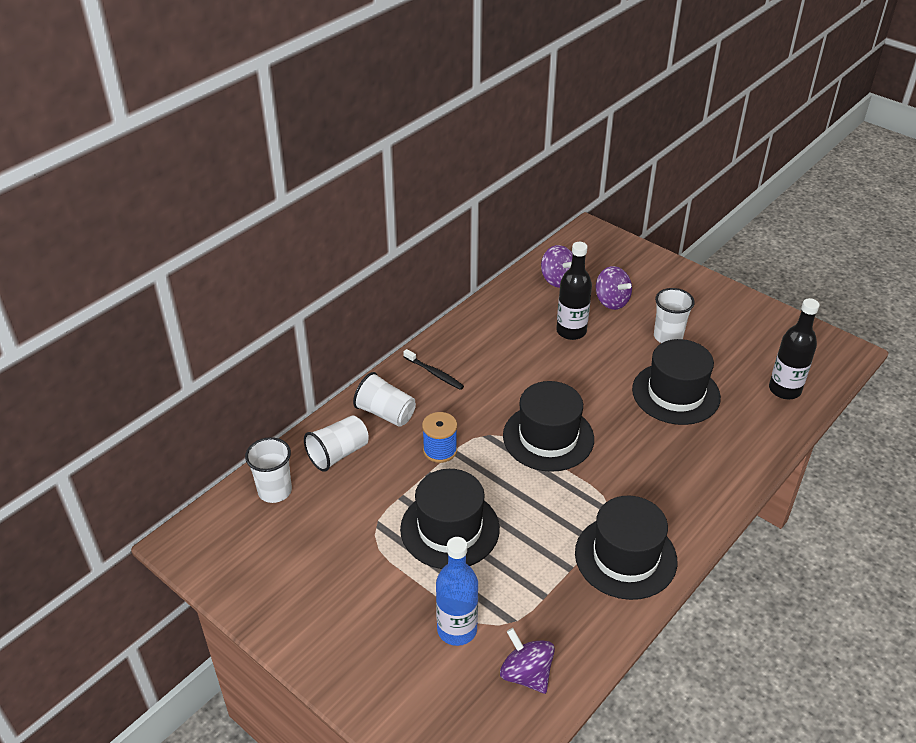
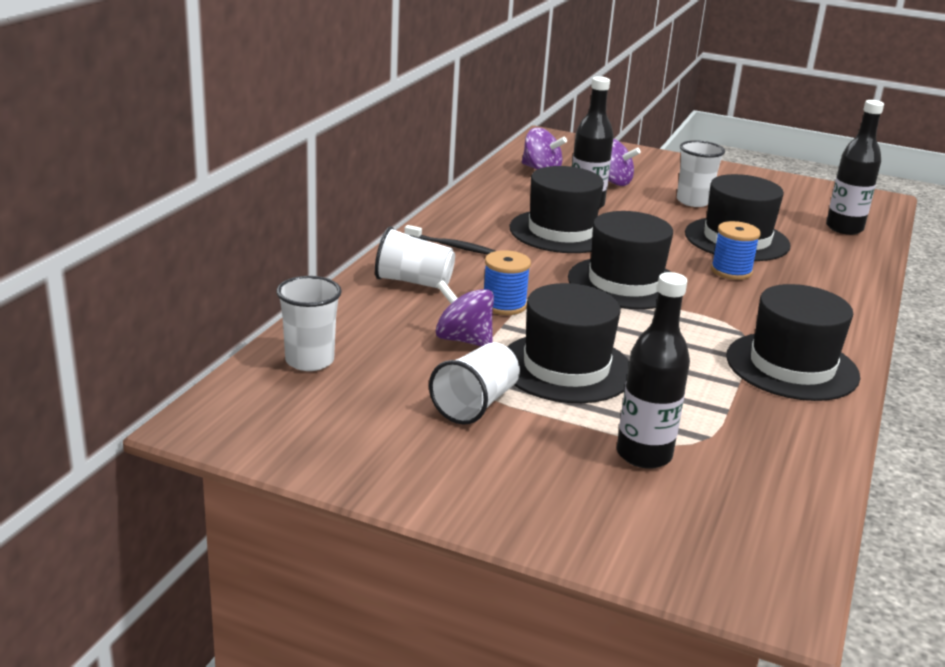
camera: 20 degrees left, 15 degrees down
white cup [304,415,369,472] -> white cup moved to [429,342,520,425]
blue bottle [436,537,478,646] -> black bottle [617,272,690,469]
purple spinning top [500,628,555,694] -> purple spinning top moved to [436,280,494,346]
none -> black hat [510,166,604,253]
none -> blue spool [711,221,761,280]

